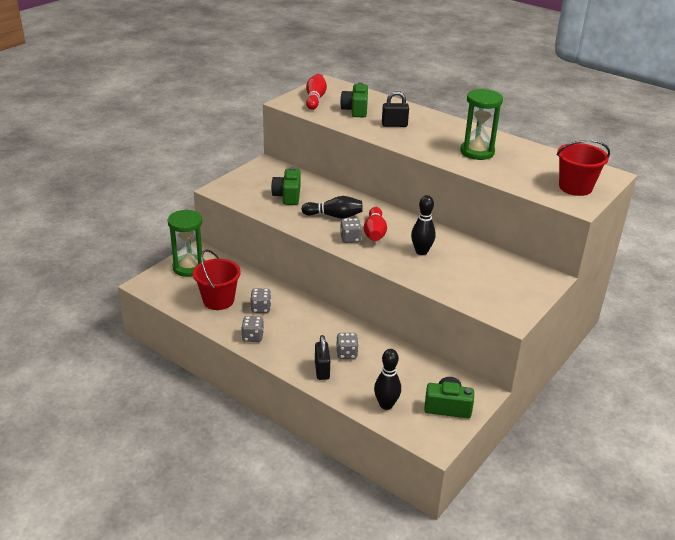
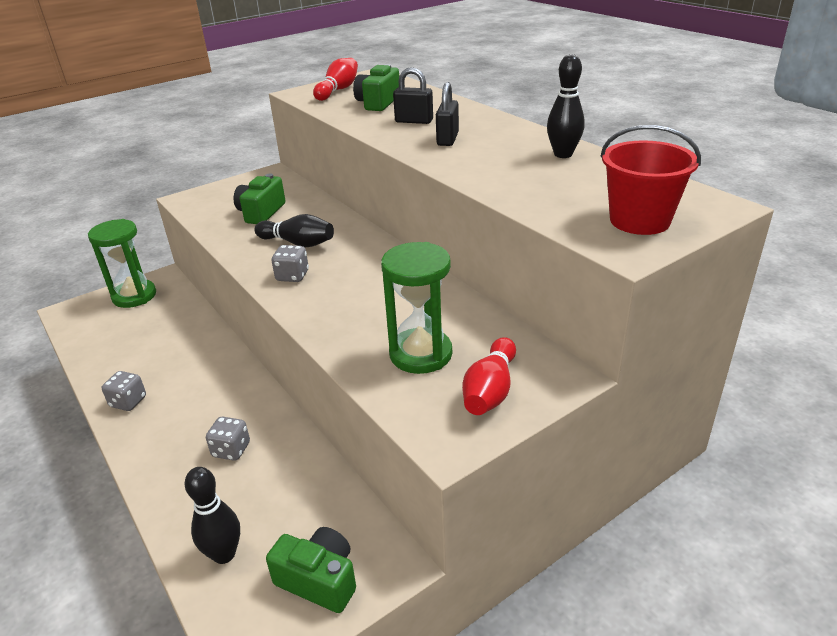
camera: 20 degrees right, 0 degrees up
red bucket [193,250,241,310] -> none
grey dice [251,289,271,313] -> none
black padlock [315,335,330,380] -> black padlock moved to [436,82,459,146]
red bowling pin [364,207,387,241] -> red bowling pin moved to [462,337,516,415]
black bowling pin [411,195,436,255] -> black bowling pin moved to [547,54,585,158]
green hourglass [460,89,503,160] -> green hourglass moved to [381,242,452,374]

